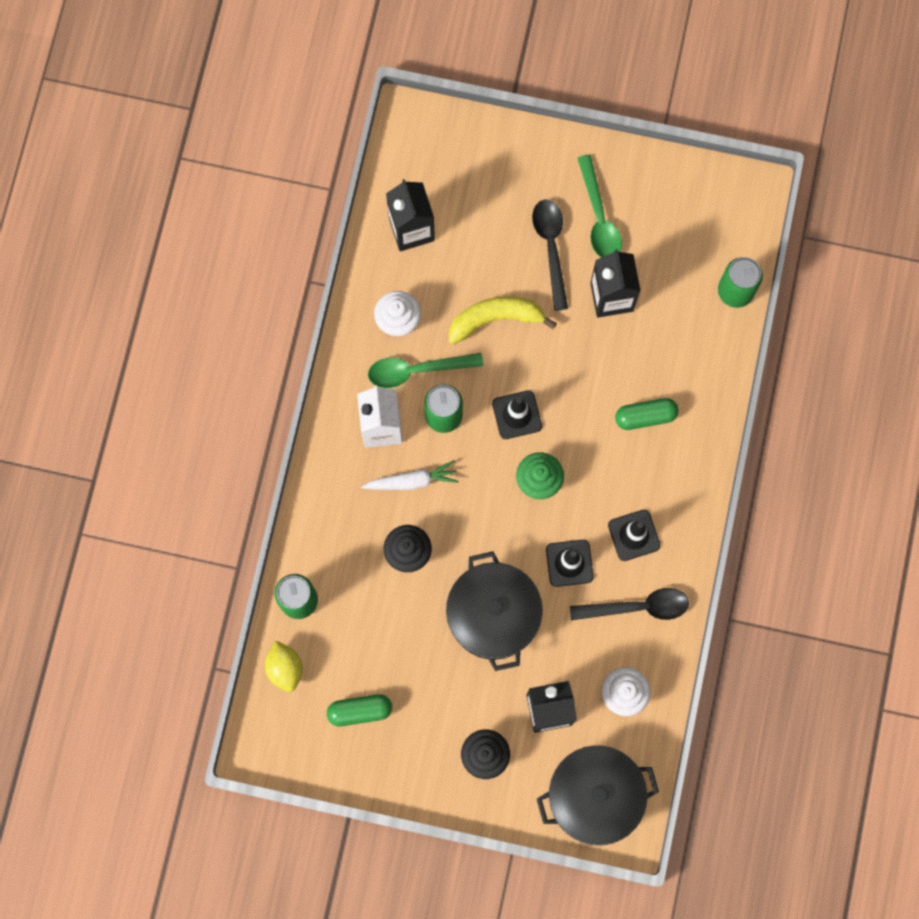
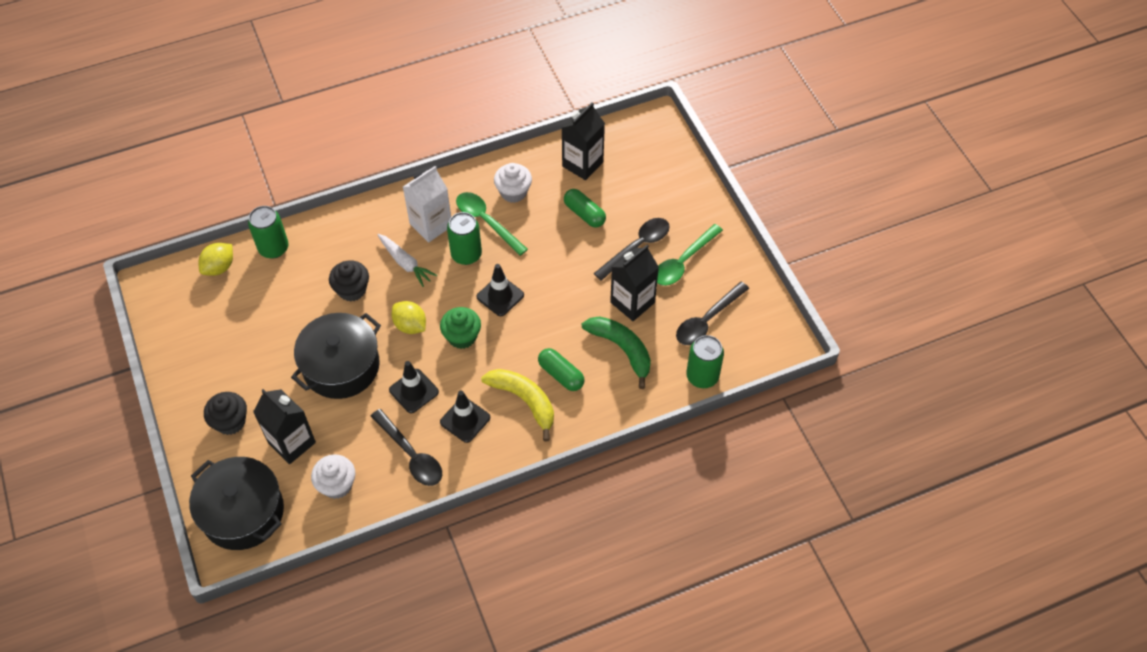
camera: 55 degrees right, 20 degrees down
green capsule [327,694,392,726] -> green capsule moved to [564,189,606,228]
yellow banana [449,296,557,344] -> yellow banana moved to [481,369,554,441]
none -> yellow lemon [392,301,426,334]
none -> green banana [582,316,651,389]
none -> black spoon [676,282,749,345]

